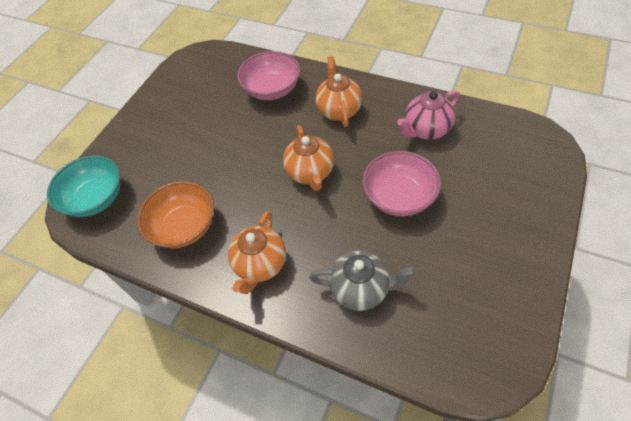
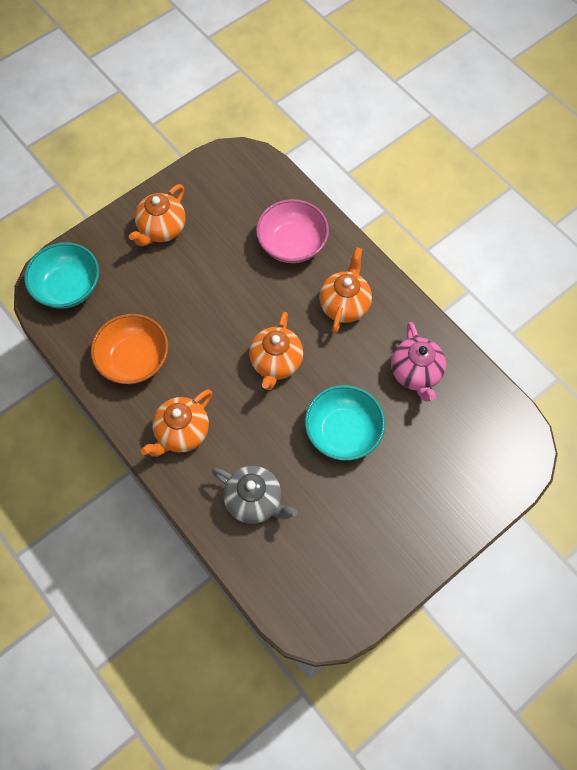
camera: 20 degrees right, 10 degrees up
pink bowl [362,151,441,216] -> turquoise bowl [305,385,385,461]
pink teapot [397,90,460,140] -> pink teapot turned 90 degrees counterclockwise [391,322,446,402]
none -> orange teapot [129,184,186,247]

